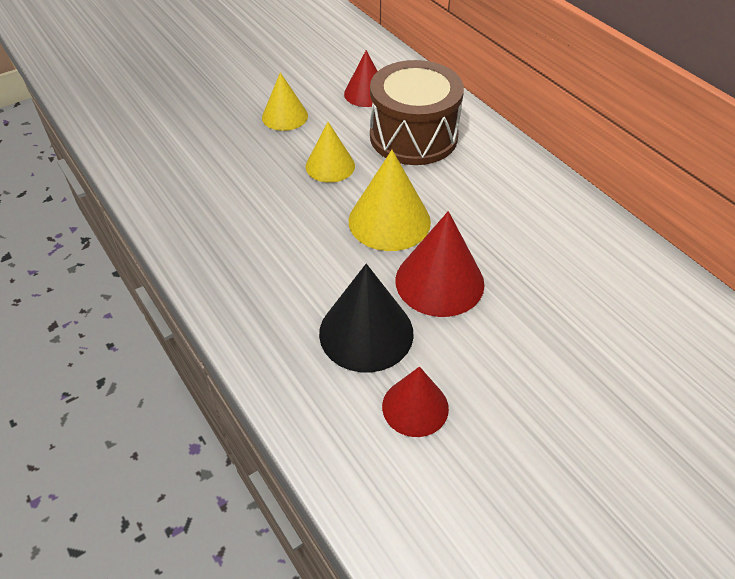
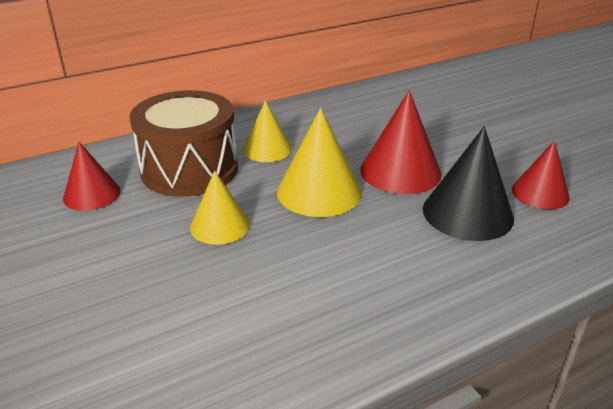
camera: 85 degrees left, 15 degrees down
yellow cone [262,72,308,131] -> yellow cone moved to [243,100,292,162]

